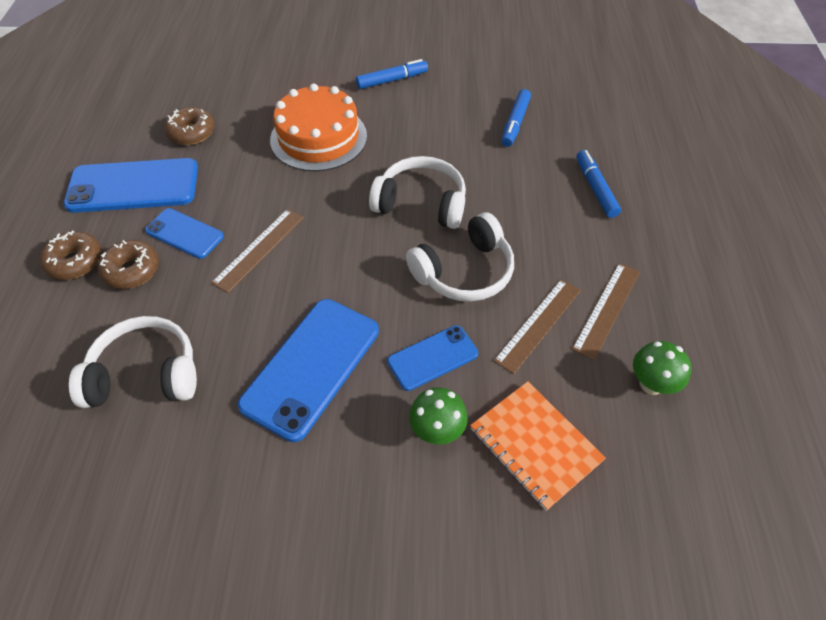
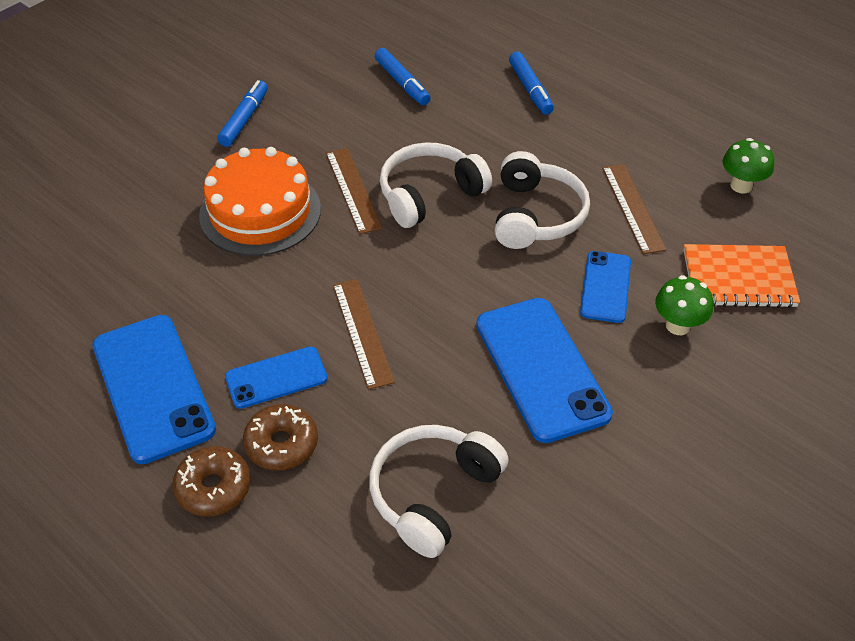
camera: 50 degrees left, 5 degrees down
blue phone [63,158,198,213] -> blue phone turned 60 degrees counterclockwise [92,315,216,464]
brown donut [164,107,215,145] -> none
brown ruler [572,263,640,360] -> brown ruler moved to [326,148,382,234]
blue marker [576,150,621,218] -> blue marker turned 135 degrees counterclockwise [509,52,554,115]

